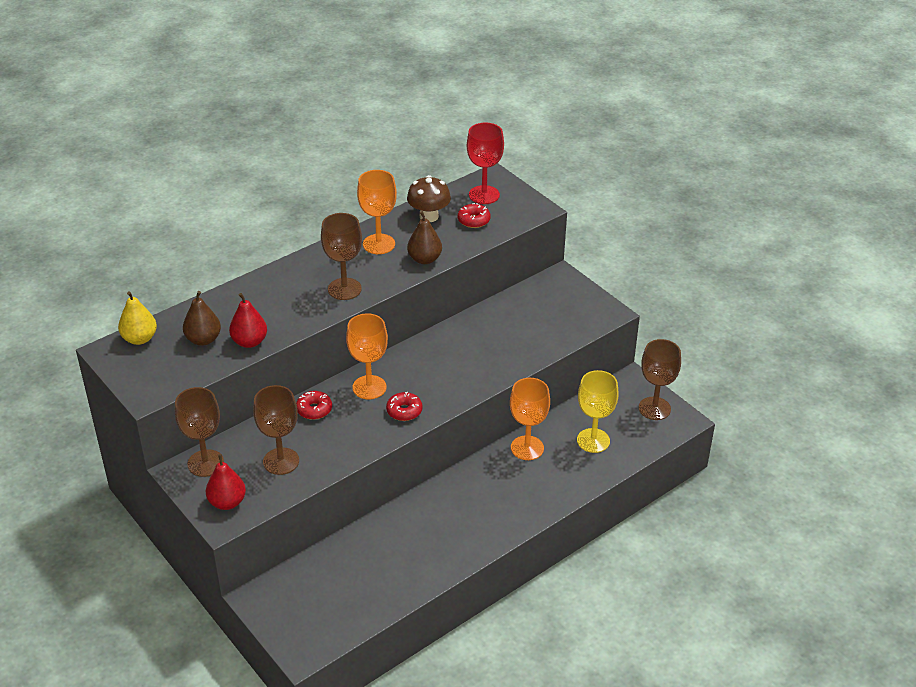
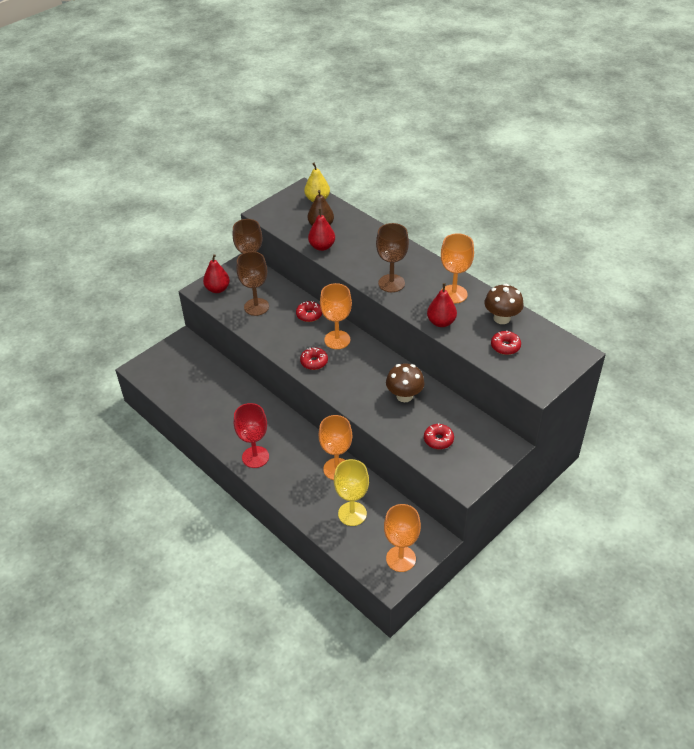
camera: 85 degrees right, 5 degrees up
brown pear [407,211,442,264] -> red pear [427,283,457,327]
red goblet [467,123,504,204] -> red goblet moved to [234,403,269,468]
brown goblet [639,339,681,420] -> orange goblet [384,504,421,572]
none -> brown mushroom [386,363,425,402]
none -> red donut [424,423,454,449]

